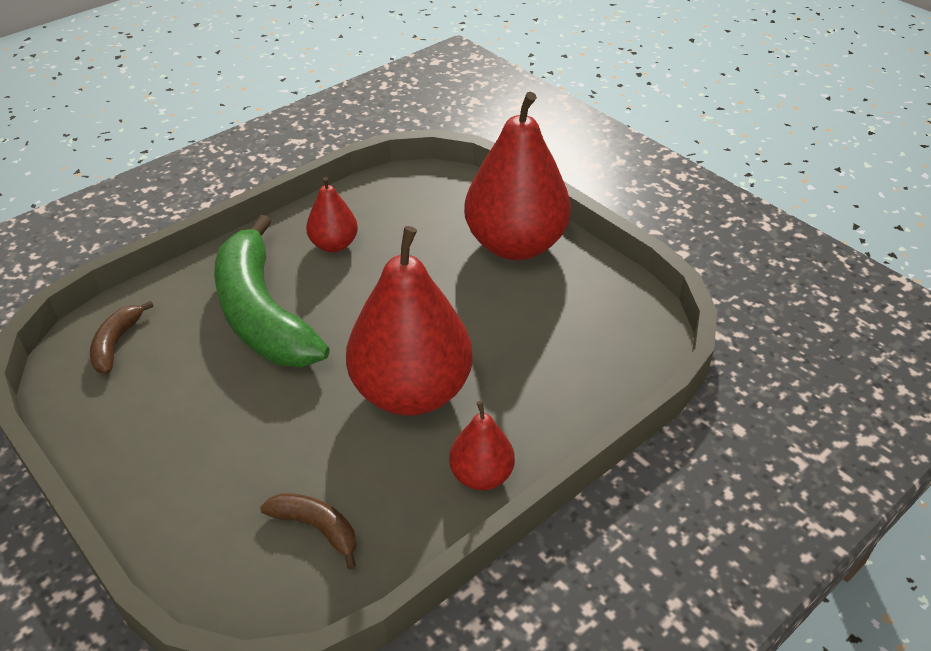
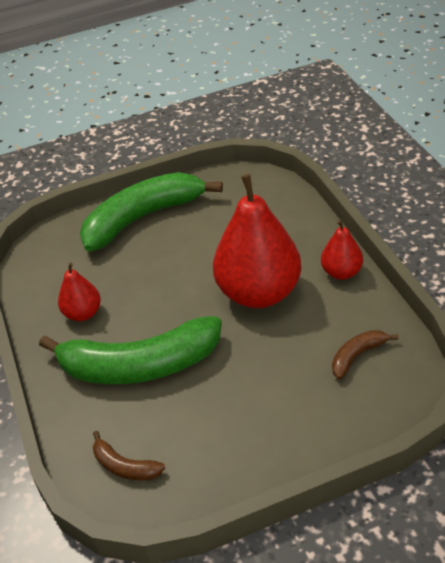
camera: 65 degrees left, 0 degrees up
red pear [464,92,571,260] -> green banana [80,172,223,252]

